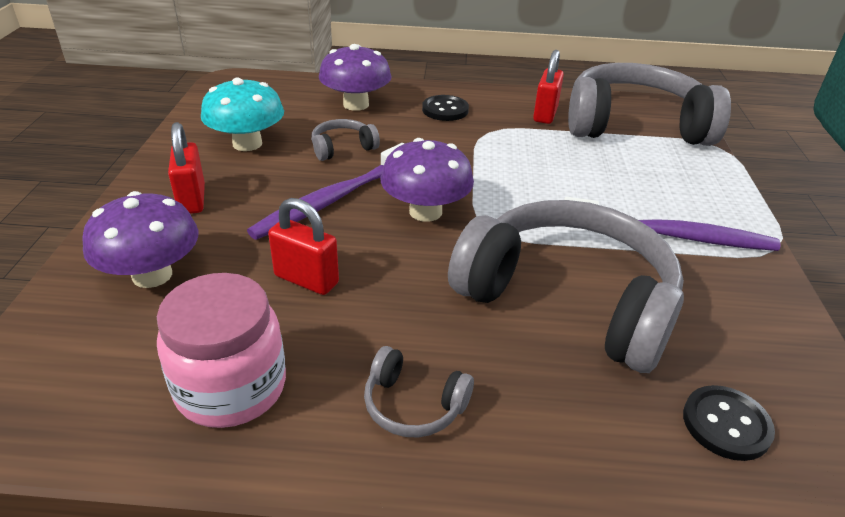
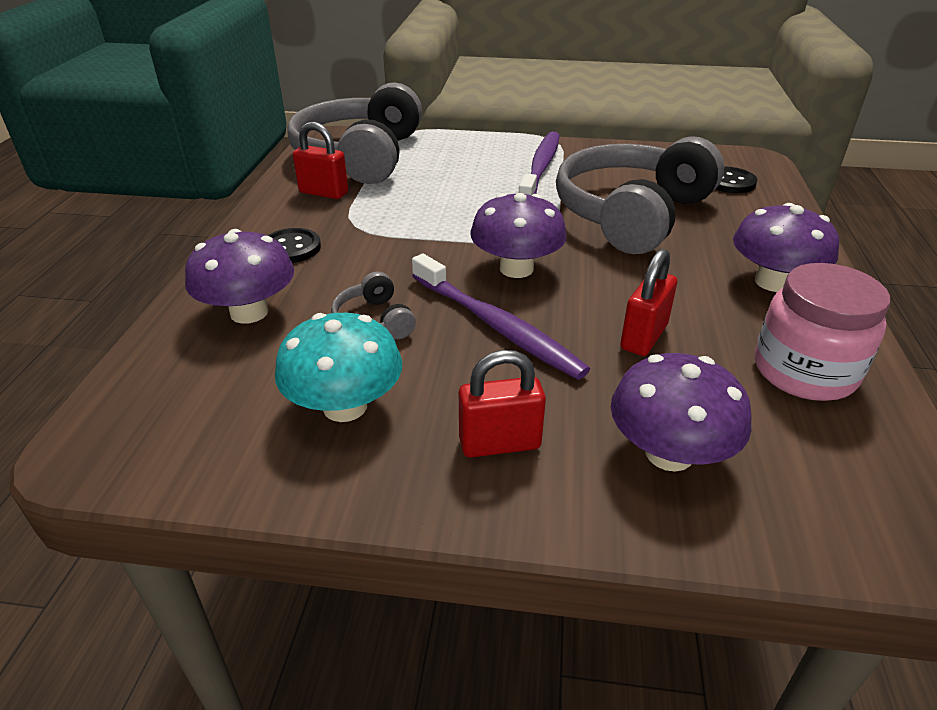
camera: 85 degrees left, 0 degrees up
grey headphones [364,346,474,438] -> purple mushroom [733,203,839,292]

